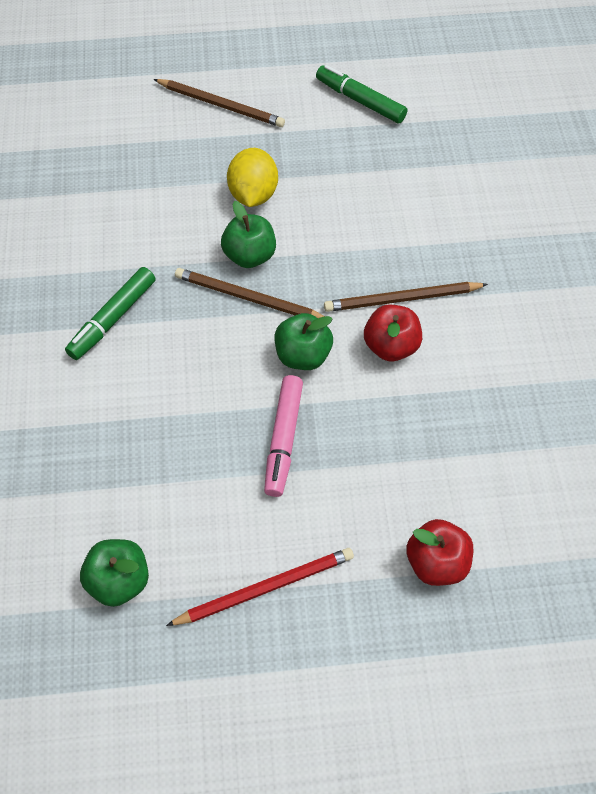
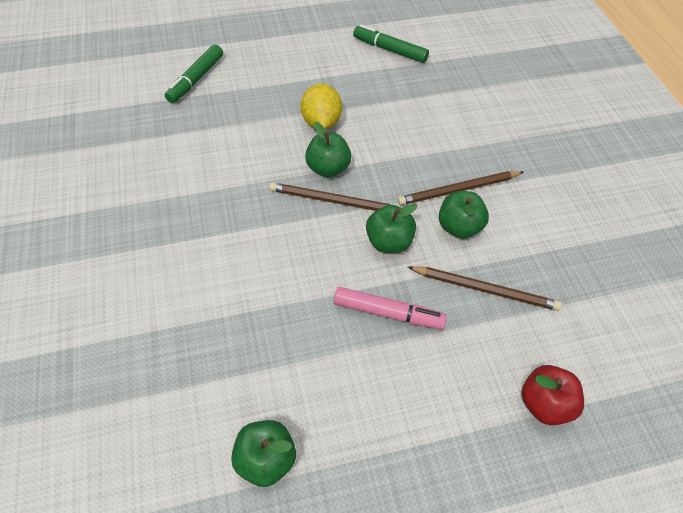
camera: 10 degrees left, 5 degrees down
green marker [65,267,156,360] -> green marker moved to [165,44,223,103]
brown pencil [154,79,285,127] -> brown pencil moved to [408,266,562,311]
red pencil [166,548,354,626] -> none
pink marker [264,375,303,497] -> pink marker turned 75 degrees counterclockwise [334,287,447,330]
red apple [364,304,422,361] -> green apple [439,191,489,239]

